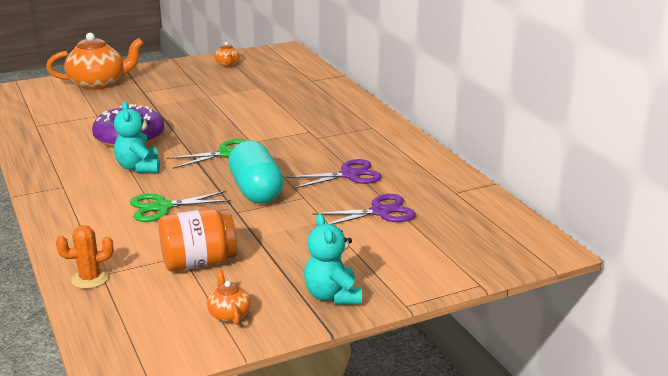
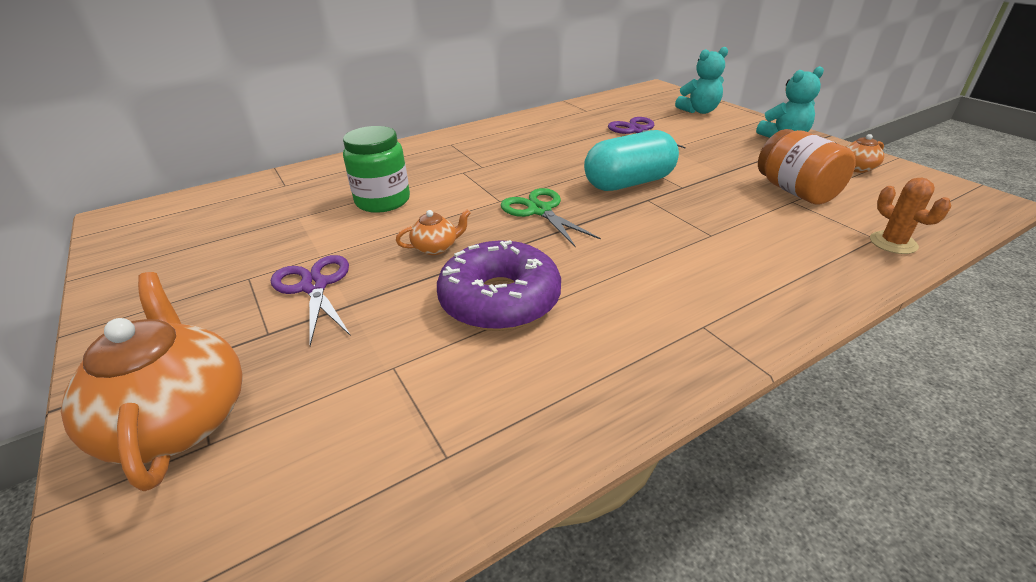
camera: 95 degrees left, 10 degrees up
turquoise teddy bear [114,102,160,173] -> turquoise teddy bear moved to [675,47,728,114]
green scissors [130,191,231,222] -> none
orange teapot [215,42,240,67] -> orange teapot moved to [396,210,471,255]
purple scissors [286,159,382,189] -> purple scissors moved to [271,255,351,346]
none -> green jar [343,126,410,213]

